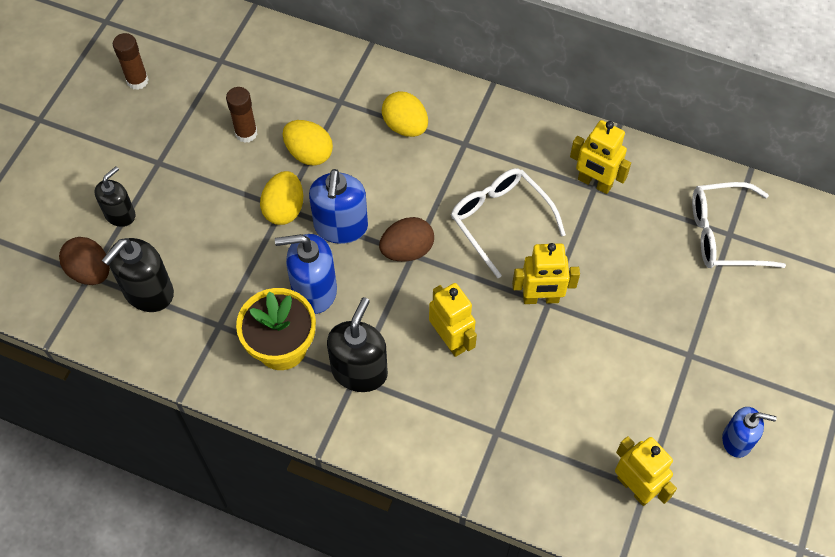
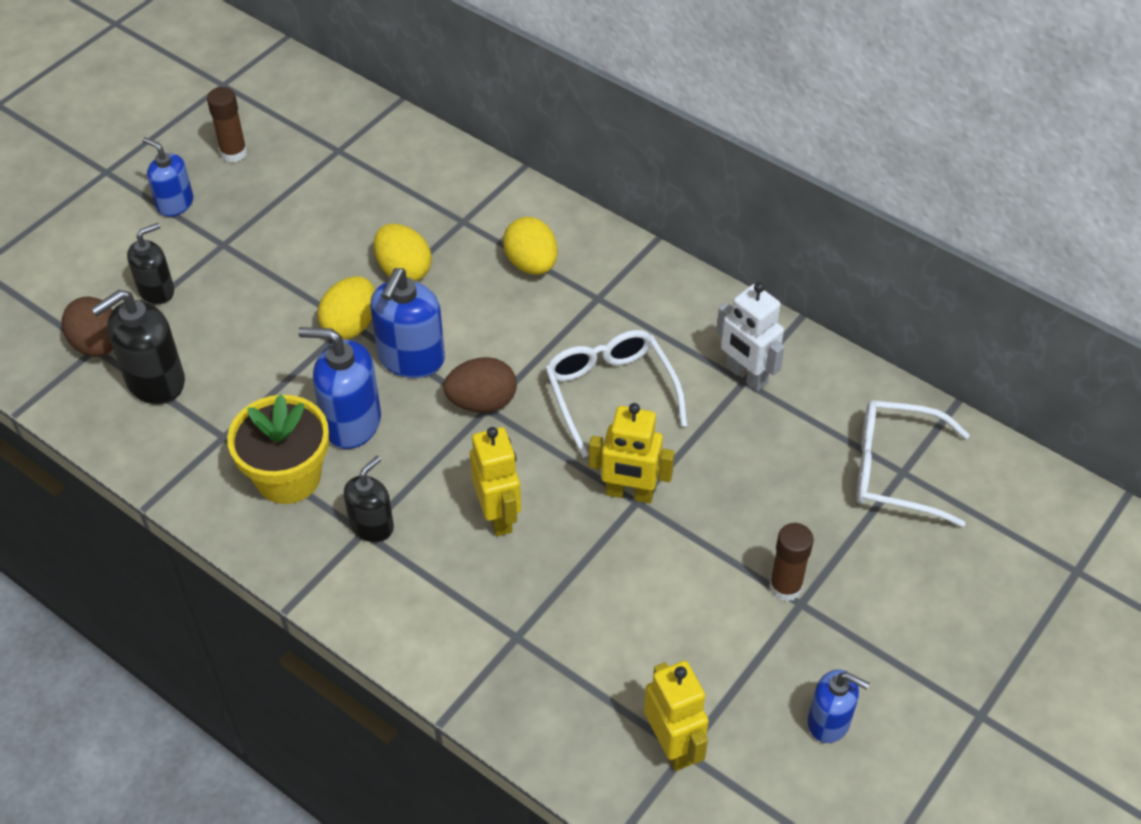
camera: 15 degrees right, 10 degrees down
brown glue stick [226,87,257,143] -> brown glue stick moved to [769,523,814,602]
black soap dispenser [327,297,388,392] -> black soap dispenser [344,456,394,542], size x0.64
yellow robot [570,120,631,194] -> white robot [716,282,785,391]
none -> blue soap dispenser [142,137,194,217]

